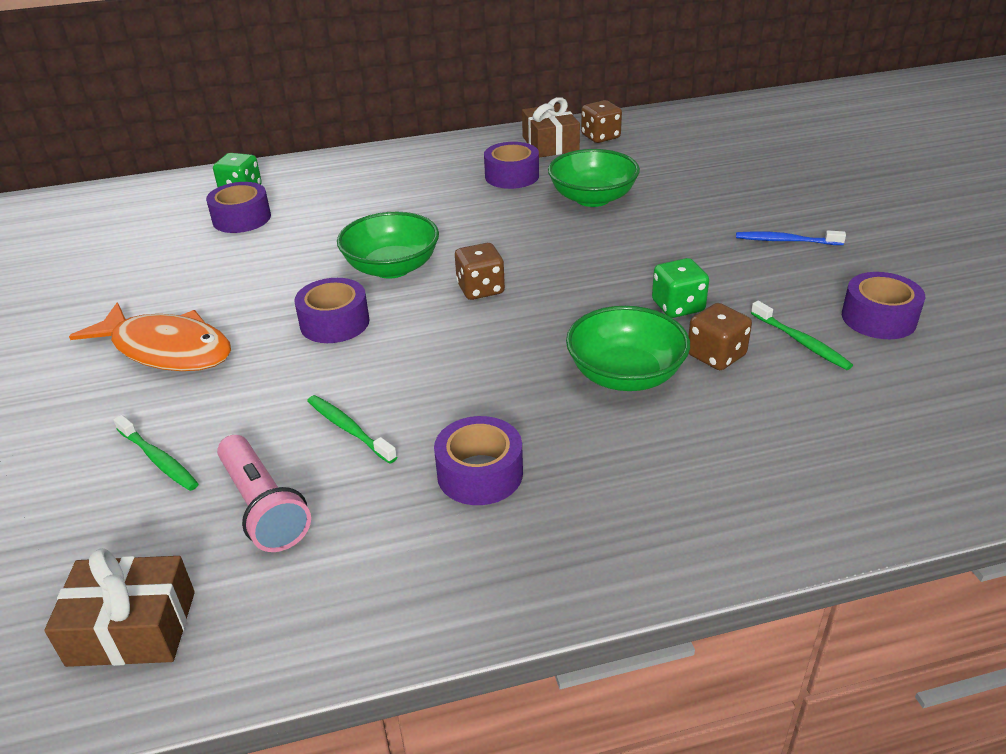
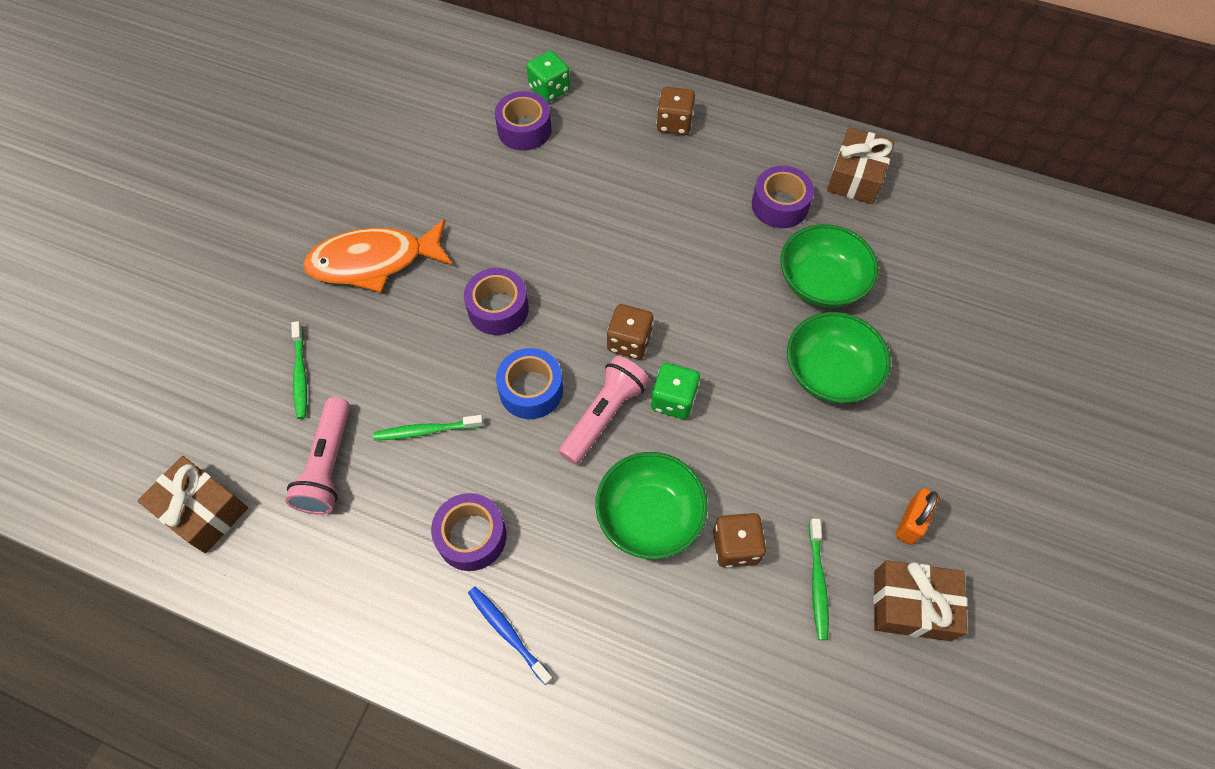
camera: 35 degrees right, 25 degrees up
orange fish [69,302,231,371] -> orange fish turned 105 degrees clockwise [303,219,453,293]
green toothbrush [307,395,397,464] -> green toothbrush turned 90 degrees counterclockwise [373,415,483,440]
green bowl [337,212,439,279] -> green bowl moved to [787,312,891,403]
brown dice [581,100,622,143] -> brown dice moved to [656,87,695,135]
green dice [652,258,709,318] -> green dice moved to [651,363,700,419]
blue toothbrush [736,230,846,245] -> blue toothbrush moved to [468,587,553,685]
purple tape [842,272,925,339] -> brown gift [873,560,967,641]
none -> blue tape [496,348,563,419]
none -> pink flashlight [559,356,649,465]
none -> orange padlock [895,488,940,545]

